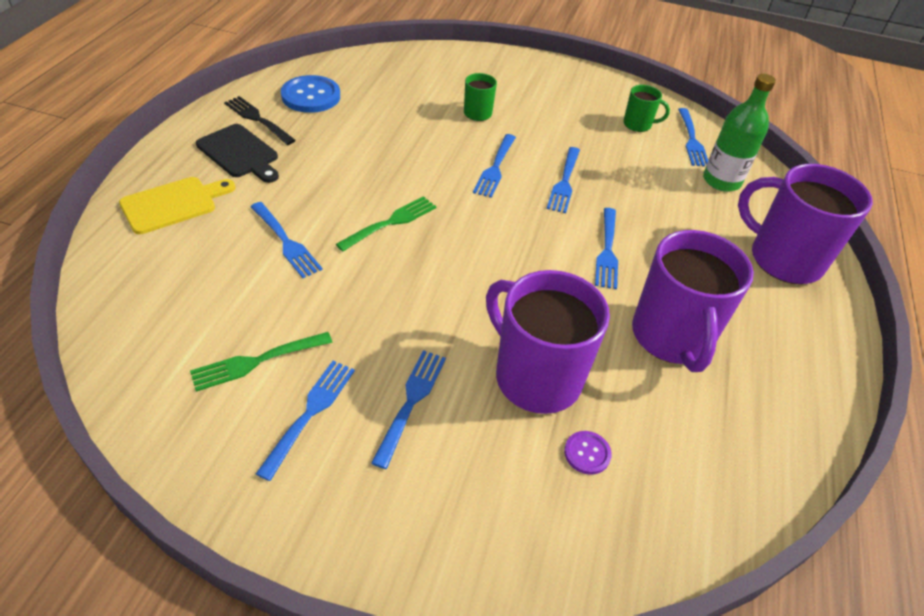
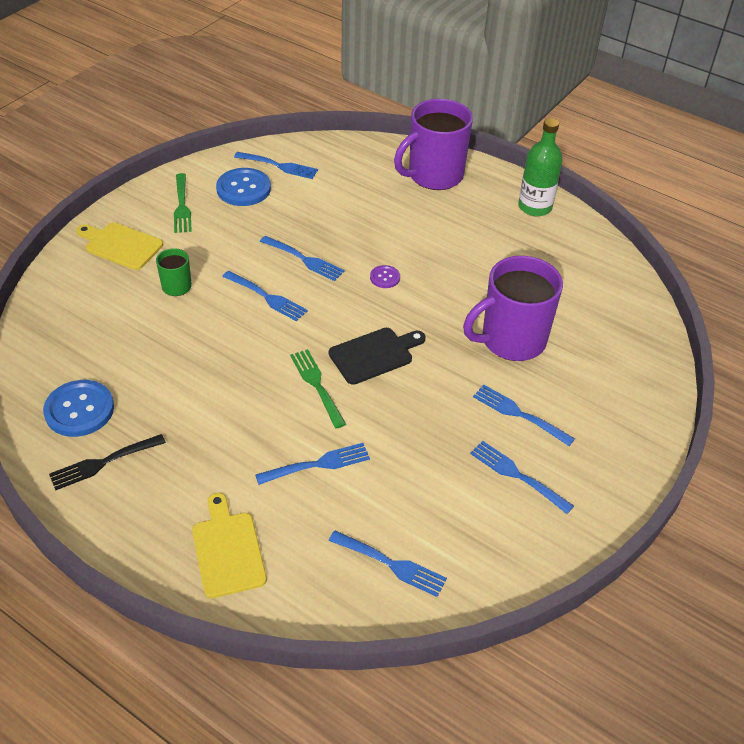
camera: 70 degrees left, 0 degrees up
green fork [190,332,333,392] -> green fork moved to [174,173,192,233]
black cutting board [196,124,279,183] -> black cutting board moved to [329,328,426,385]
purple button [564,431,612,475] -> purple button moved to [370,265,400,288]
blue fork [595,208,618,290] -> blue fork moved to [329,530,447,597]
green mug [623,85,670,132] -> blue button [216,168,271,206]
purple mug [632,230,754,372] -> none
green bottle [703,74,776,192] -> green bottle moved to [518,118,562,216]
none -> yellow cutting board [76,222,163,270]

